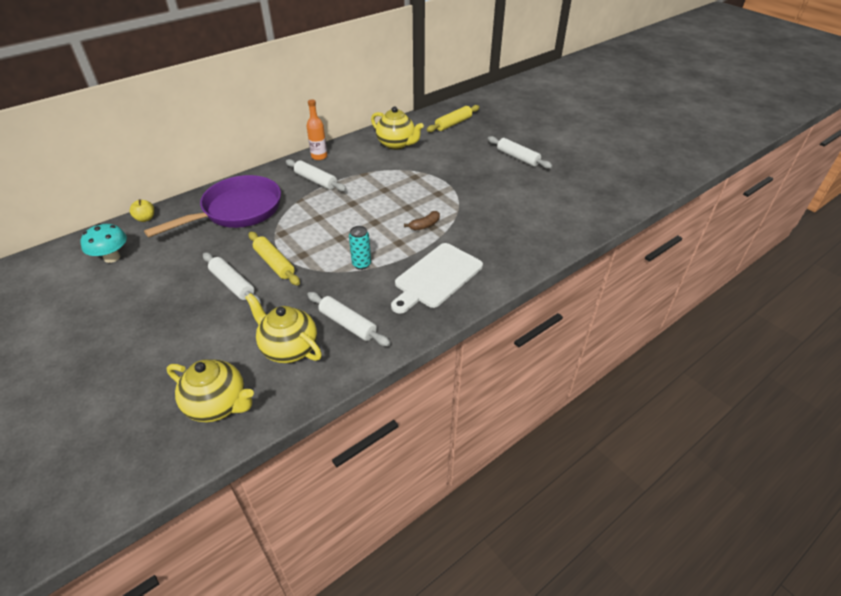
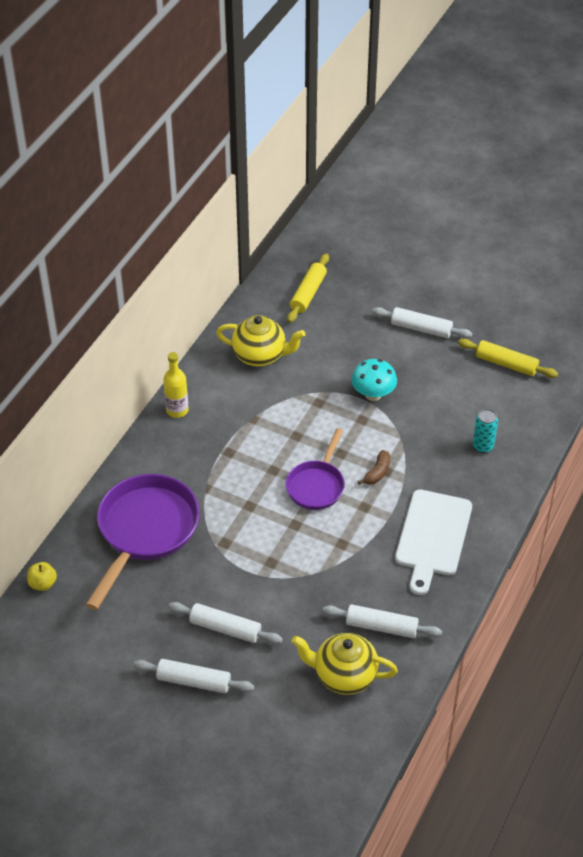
camera: 25 degrees left, 5 degrees up
turquoise mushroom [81,223,127,263] -> turquoise mushroom moved to [351,359,397,401]
yellow teapot [167,359,254,422] -> none
yellow rolling pin [249,232,300,286] -> yellow rolling pin moved to [458,339,558,378]
white rolling pin [286,159,347,192] -> white rolling pin moved to [133,659,254,693]
orange bottle [307,99,327,160] -> yellow bottle [163,352,189,418]
turquoise can [349,226,371,270] -> turquoise can moved to [473,409,498,453]
none -> purple pan [285,428,345,510]

